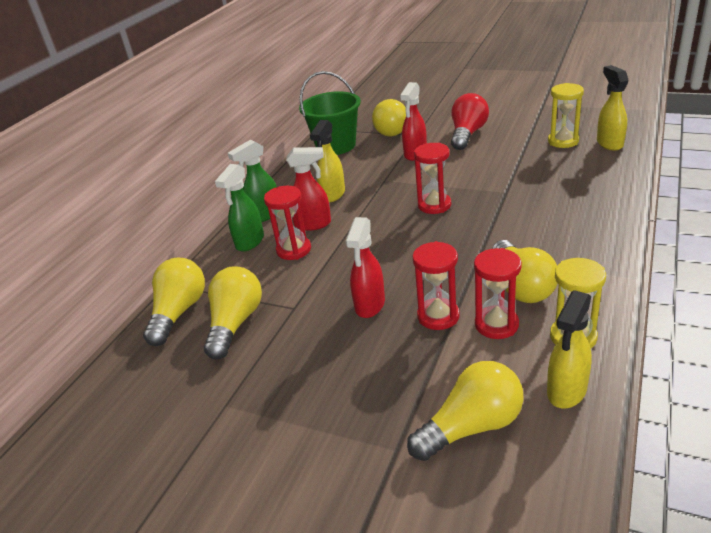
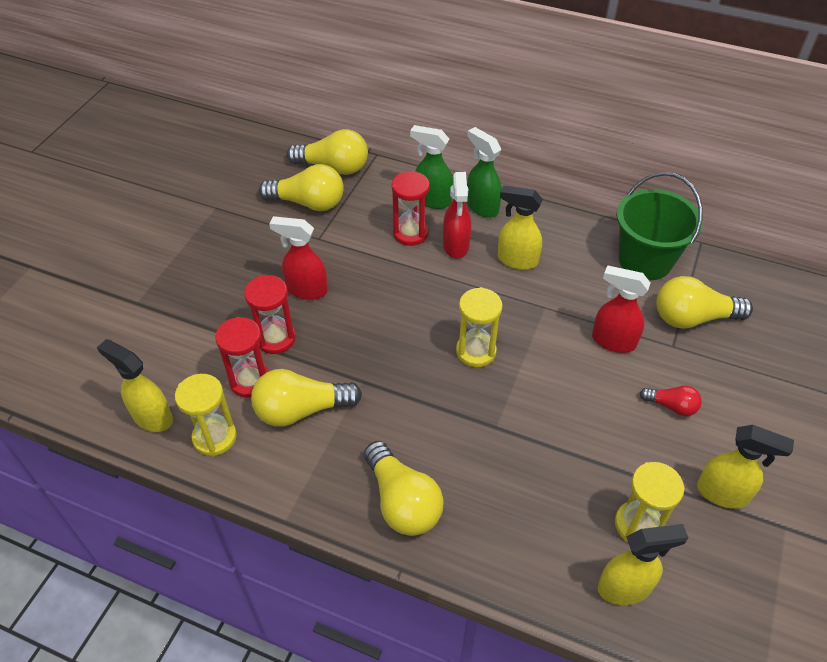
camera: 85 degrees right, 15 degrees up
yellow light bulb [407,361,524,461] -> yellow light bulb moved to [364,441,444,536]
red hourglass [414,143,451,214] -> yellow hourglass [456,287,503,367]
red light bulb [451,93,489,150] -> red light bulb [640,385,702,416], size x0.54
none -> yellow spray bottle [697,425,794,509]

